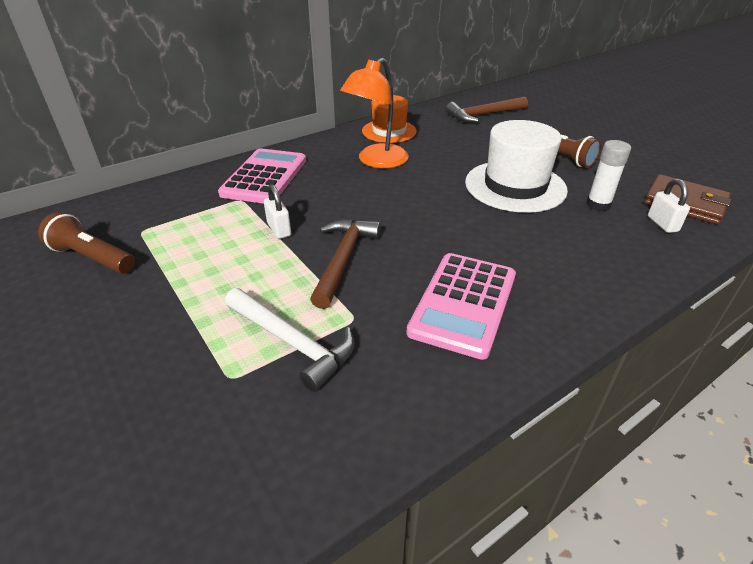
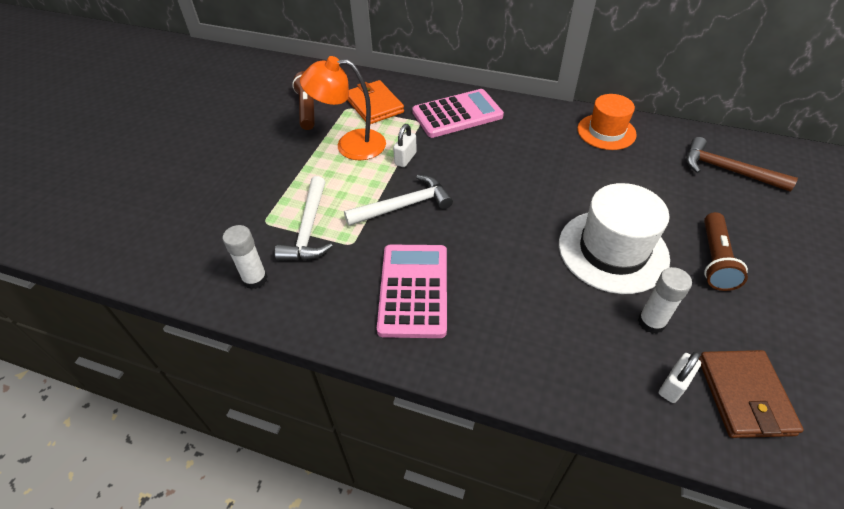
camera: 55 degrees right, 10 degrees up
brown hammer [310,219,381,309] -> white hammer [344,175,453,226]
orange lamp [340,58,409,168] -> orange lamp moved to [300,56,386,160]
pink calculator [406,253,516,360] -> pink calculator turned 105 degrees clockwise [377,245,447,338]
none -> white glue stick [223,225,268,289]
none -> orange wallet [348,80,404,124]

